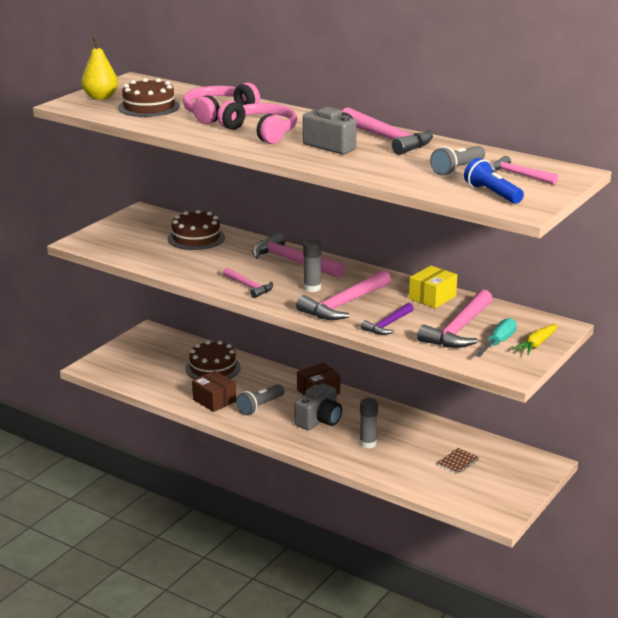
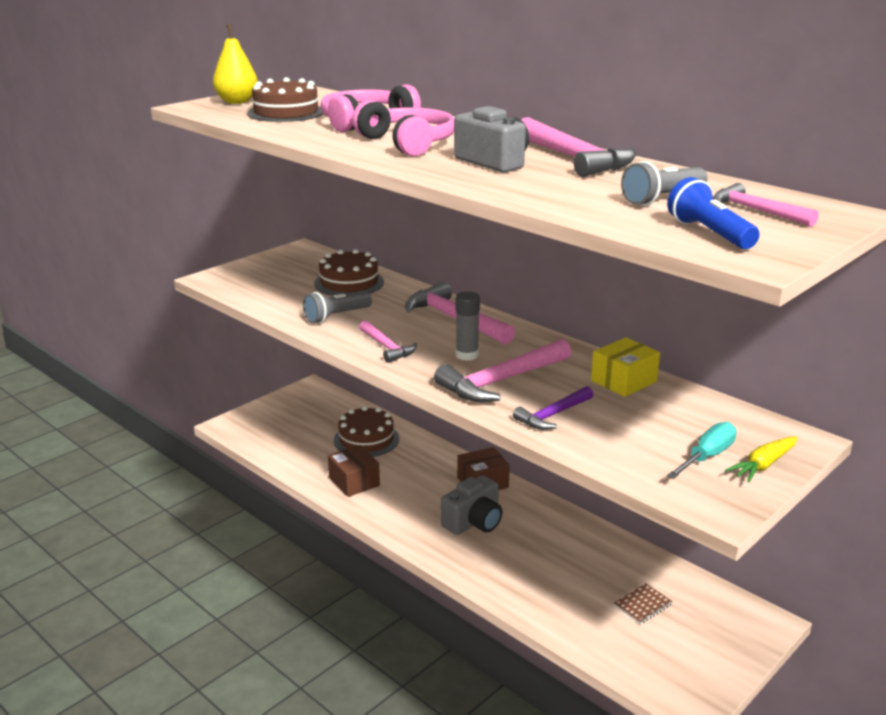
camera: 10 degrees right, 0 degrees up
grey flashlight [236,384,284,415] -> grey flashlight moved to [303,291,372,323]
grey glue stick [360,398,378,448] -> none
pink hammer [417,290,493,348] -> none

